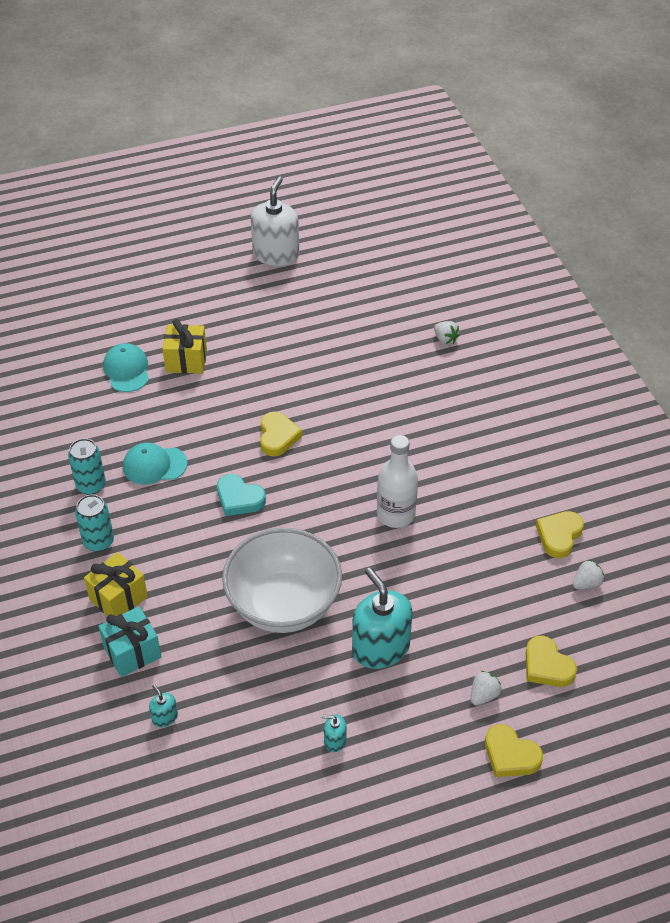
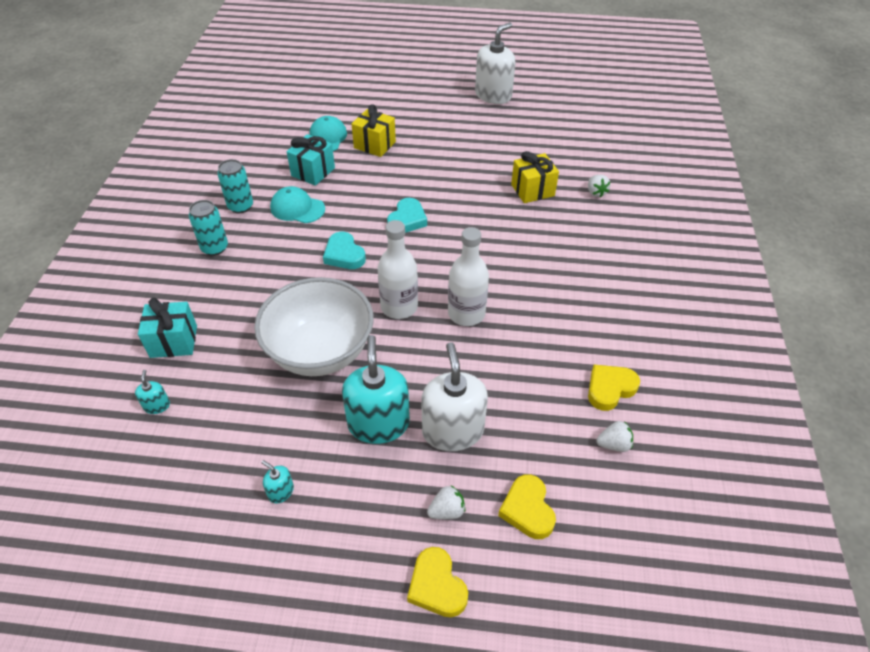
camera: 25 degrees right, 0 degrees up
yellow gift [84,552,148,616] -> yellow gift moved to [511,151,559,203]
yellow heart [260,412,302,456] -> turquoise heart [387,198,427,233]
none -> turquoise gift [287,134,335,186]
none -> white bottle [377,220,418,319]
none -> white soap dispenser [421,342,488,451]

